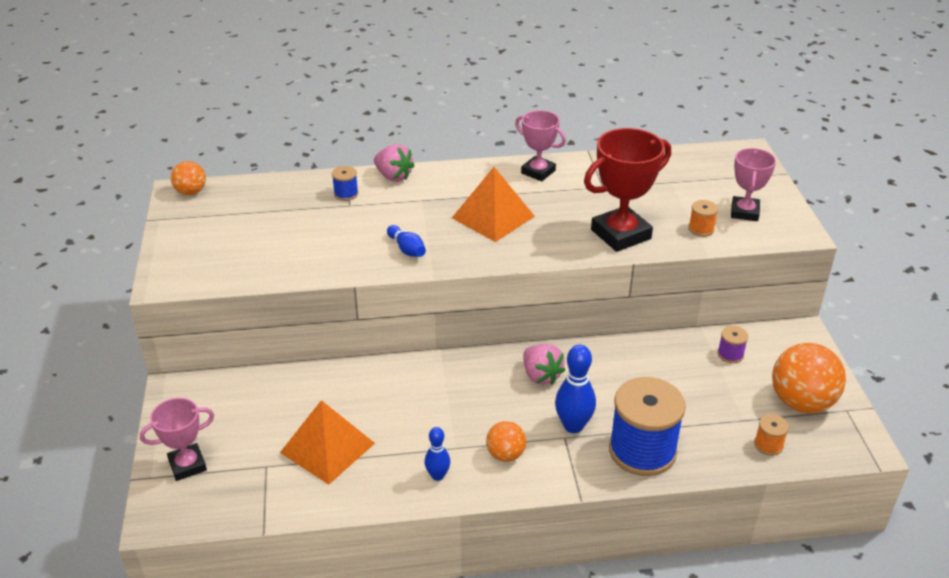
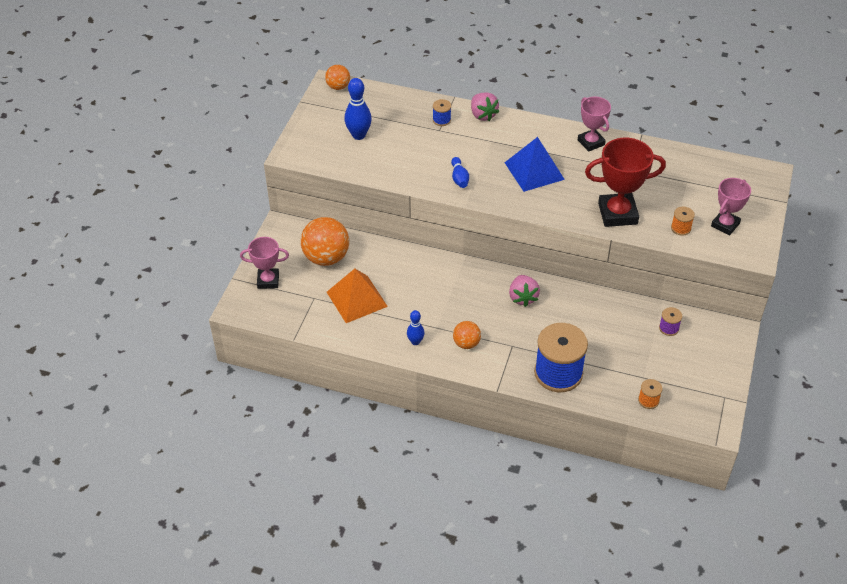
camera: 25 degrees right, 10 degrees up
orange pyramid [452,167,535,242] -> blue pyramid [505,137,565,192]
blue bowling pin [555,345,596,433] -> blue bowling pin moved to [344,78,372,140]
orange ball [772,343,846,413] -> orange ball moved to [301,217,349,266]

